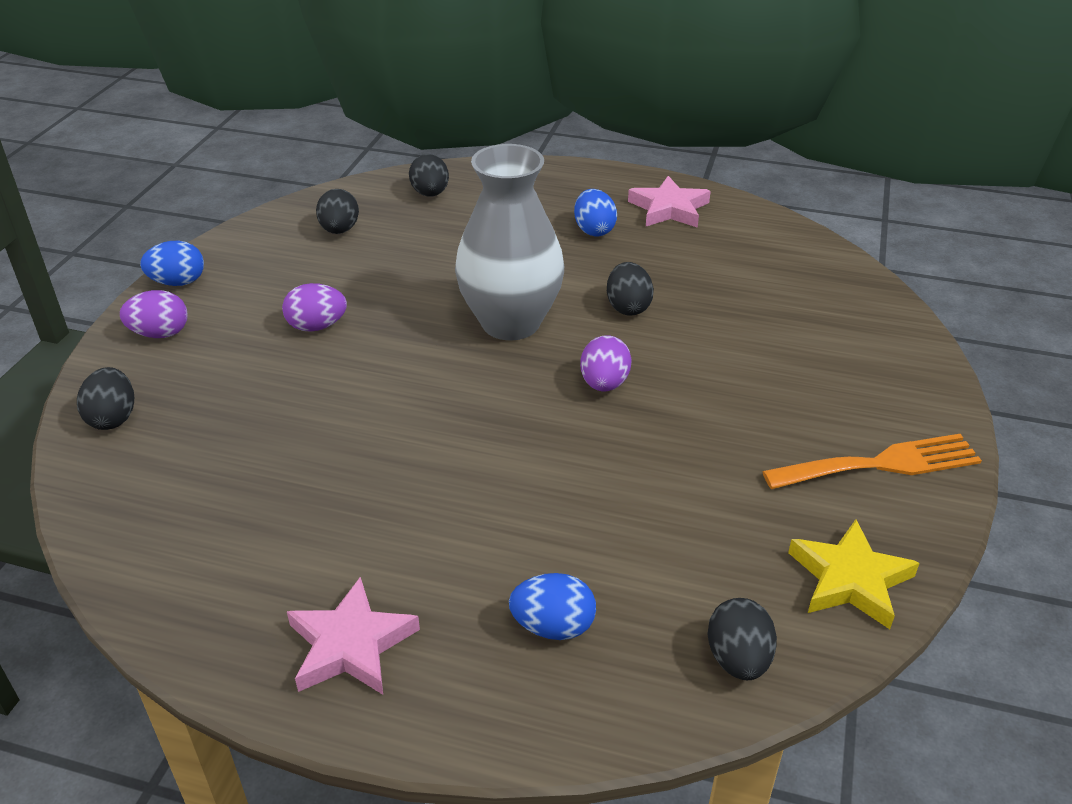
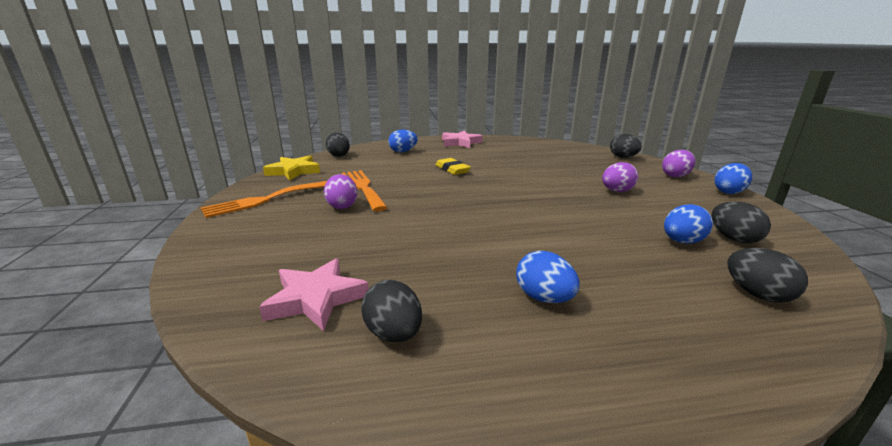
camera: 155 degrees right, 15 degrees down
grey vase [455,144,564,340] -> none
purple egg [580,335,632,391] -> purple egg moved to [324,174,358,209]
black egg [607,262,654,316] -> black egg moved to [361,280,422,342]
pink star [628,176,711,228] -> pink star moved to [259,258,369,331]
none -> orange fork [342,170,388,211]
none -> yellow eraser [436,158,471,175]
none -> blue egg [664,204,713,244]

